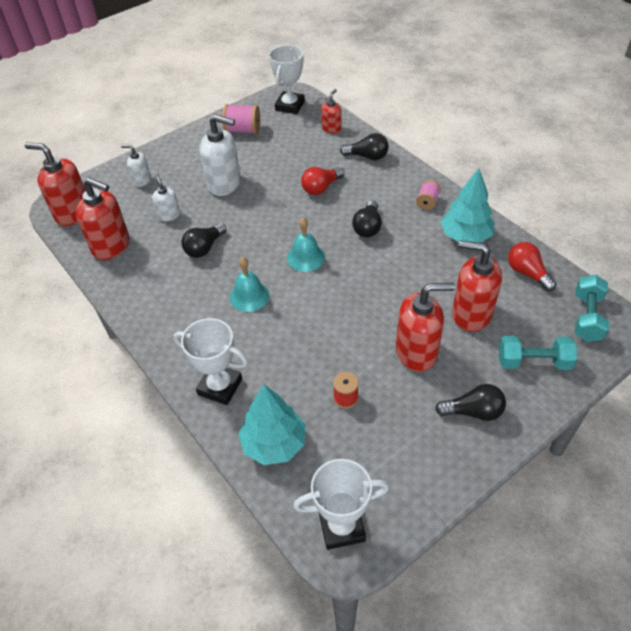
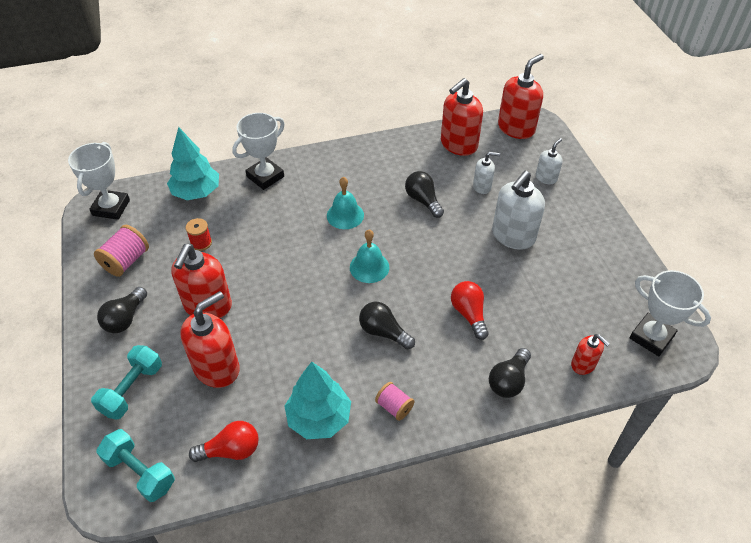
camera: 110 degrees right, 0 degrees up
pink spool [222,104,260,134] -> pink spool moved to [94,225,149,277]

